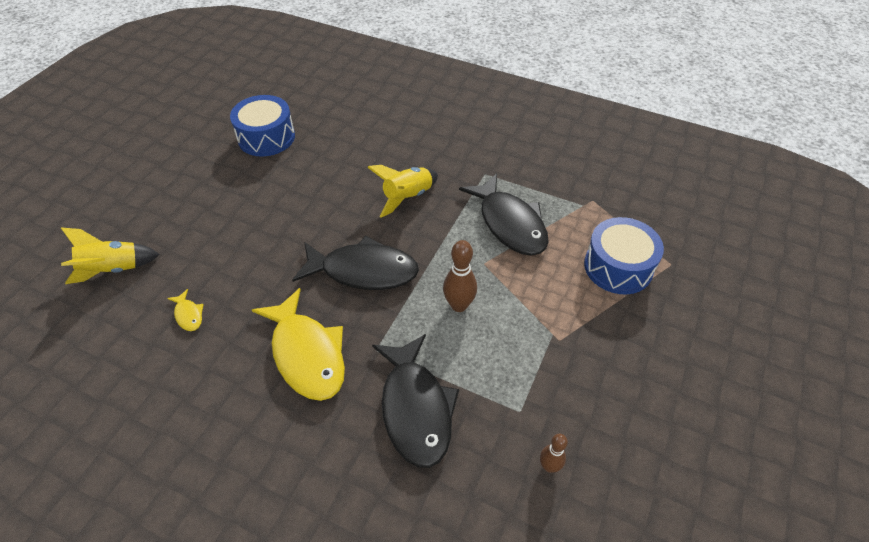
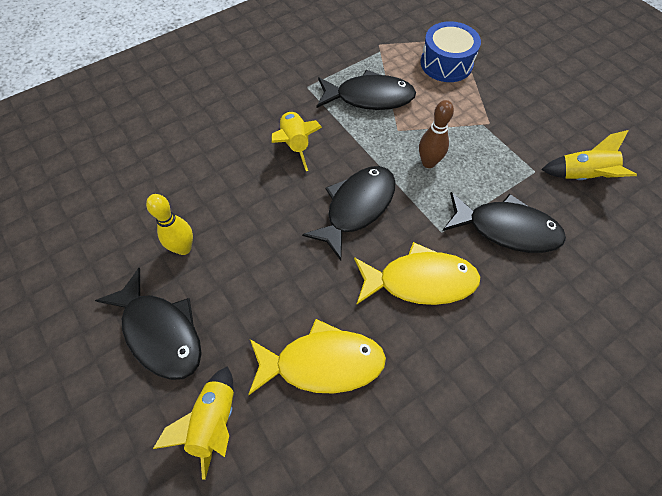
camera: 60 degrees left, 10 degrees up
yellow fish [167,289,204,331] -> yellow fish [248,319,386,395], size x2.41
blue drum [230,95,295,156] -> none
brown bowling pin [540,434,568,473] -> yellow rocket [541,130,637,180]
none -> black fish [95,268,202,380]
none -> yellow bowling pin [146,194,193,255]

